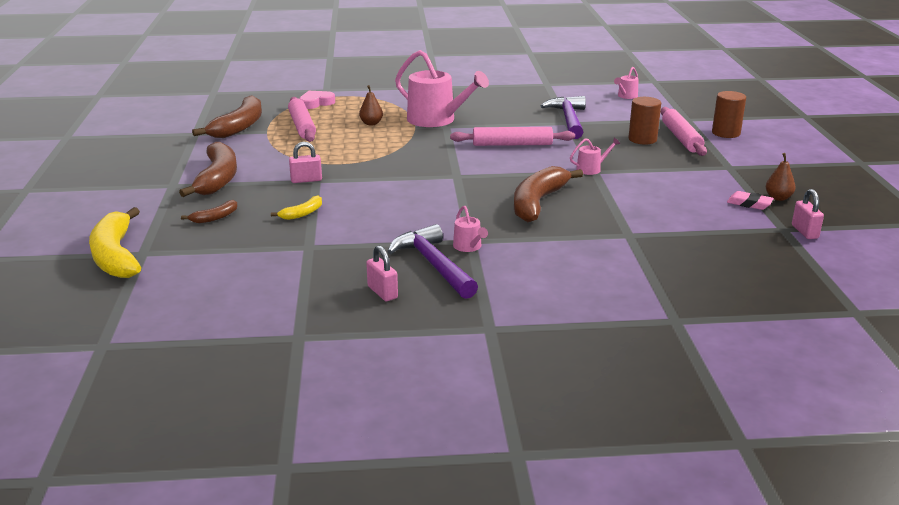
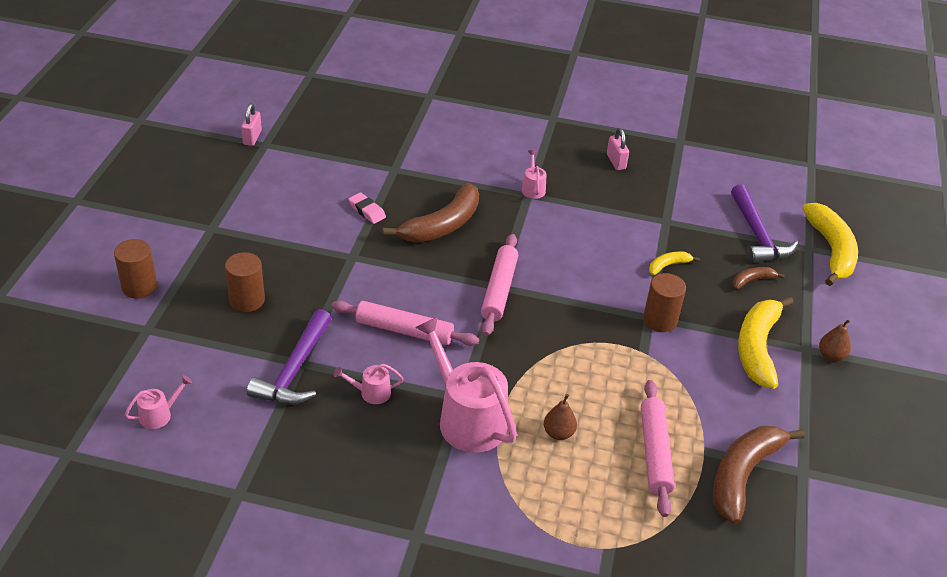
camera: 165 degrees left, 15 degrees up
brown banana [179,142,237,197] -> yellow banana [738,297,794,389]
pink padlock [289,142,322,183] -> brown cylinder [643,273,686,332]
pink heart [299,91,335,109] -> none
purple hammer [387,224,478,299] -> purple hammer moved to [731,184,798,263]
pink watering can [570,138,620,175] -> pink watering can moved to [334,364,404,404]
pink rolling pin [661,107,707,156] -> pink rolling pin moved to [481,234,518,336]
pink eraser [727,191,774,210] -> pink eraser moved to [348,192,386,224]
brown pear [766,153,795,201] -> brown pear moved to [819,320,851,361]

